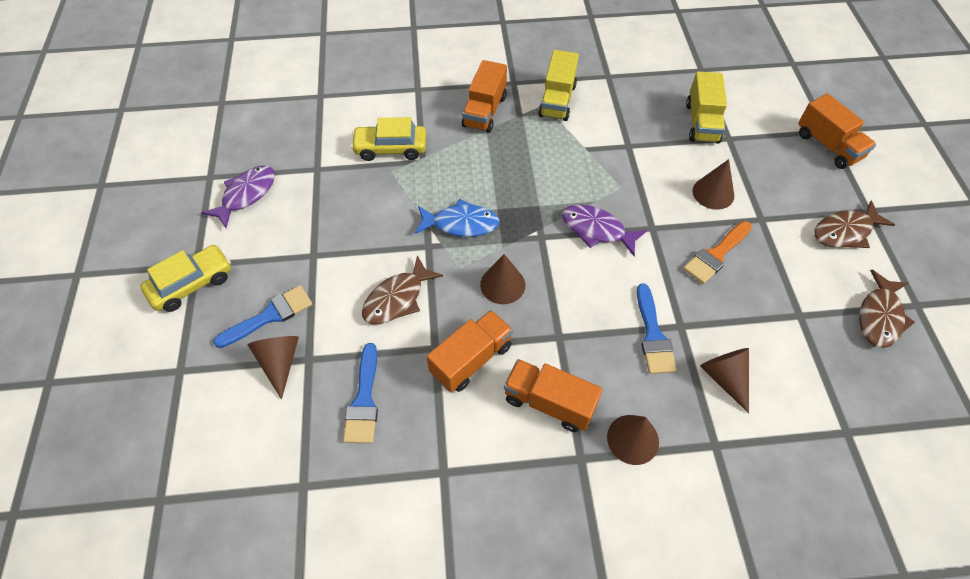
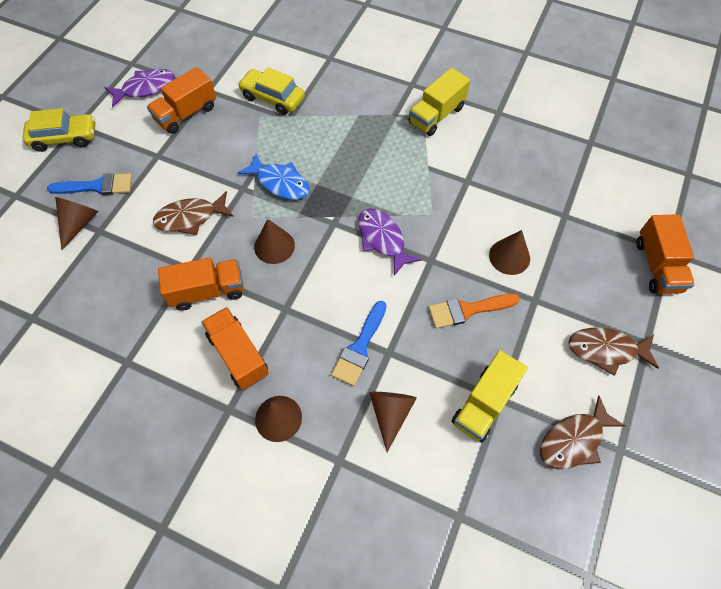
camera: 30 degrees right, 5 degrees up
blue brush [343,343,378,443] -> none
orange truck [462,60,507,133] -> orange truck moved to [147,67,216,134]
yellow truck [686,71,727,144] -> yellow truck moved to [451,350,528,442]

